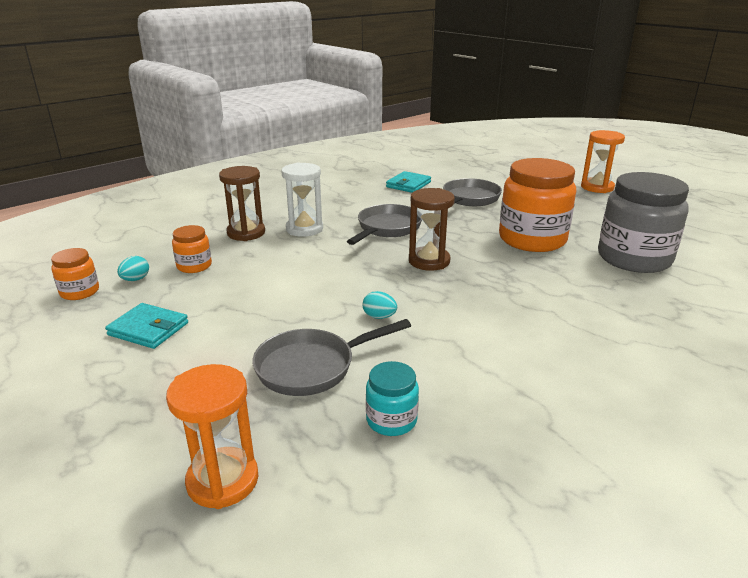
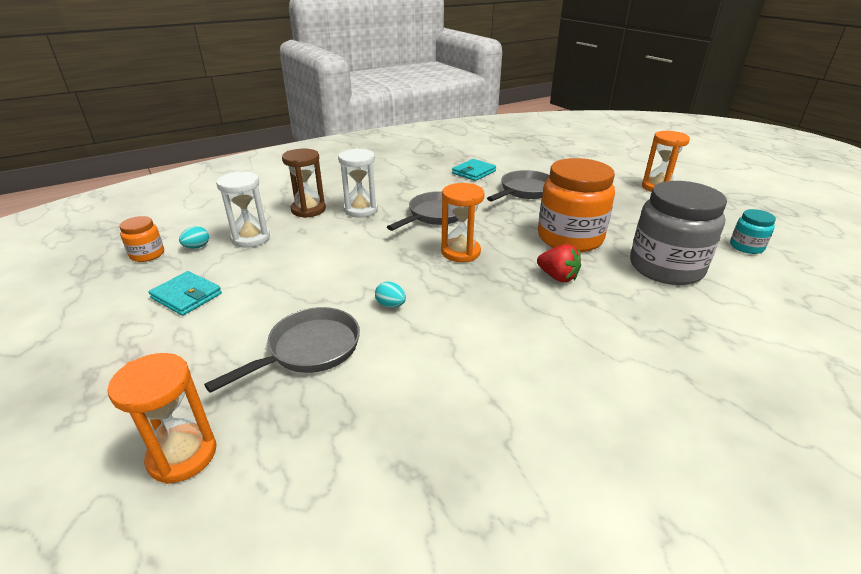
camera: 10 degrees right, 5 degrees up
orange jar [172,225,212,273] -> white hourglass [216,172,270,248]
grey pan [252,319,411,396] -> grey pan turned 150 degrees clockwise [204,307,360,393]
turquoise jar [366,361,419,436] -> turquoise jar moved to [730,209,776,254]
brown hourglass [409,188,455,271] -> orange hourglass [441,183,485,262]
none -> red strawberry [537,244,581,282]

